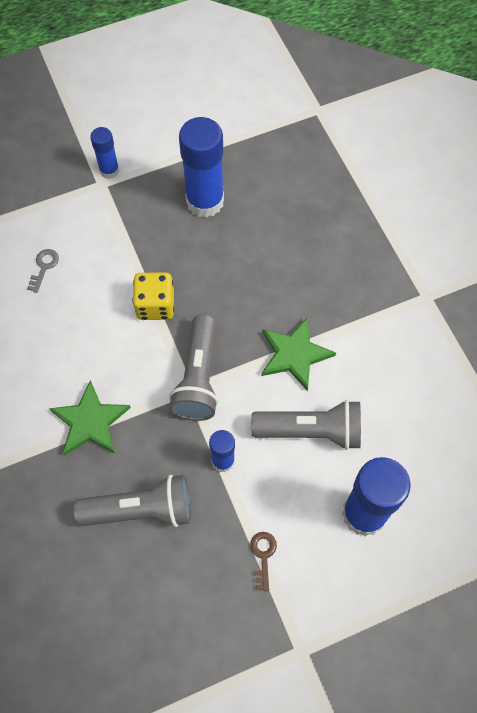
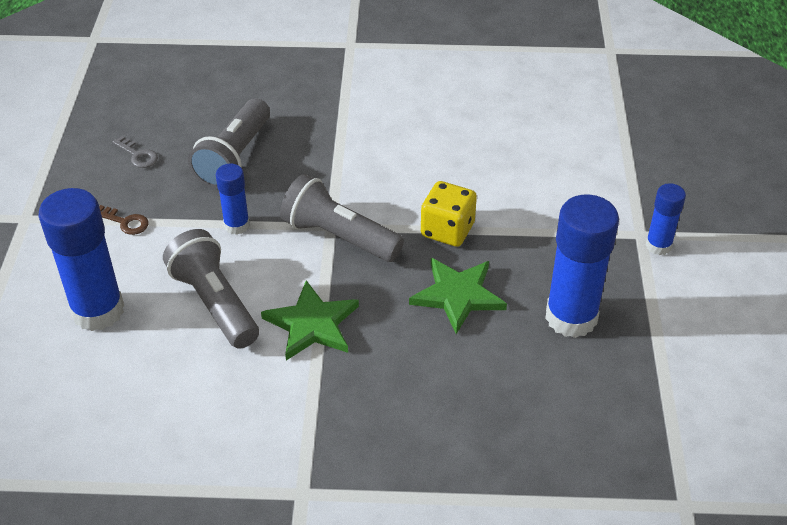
camera: 115 degrees right, 20 degrees down
grey key [27,249,59,293] -> grey key moved to [112,136,158,168]
green star [49,380,131,456] -> green star moved to [409,258,507,334]
grey flashlight [251,400,361,450] -> grey flashlight turned 120 degrees clockwise [163,229,259,349]

